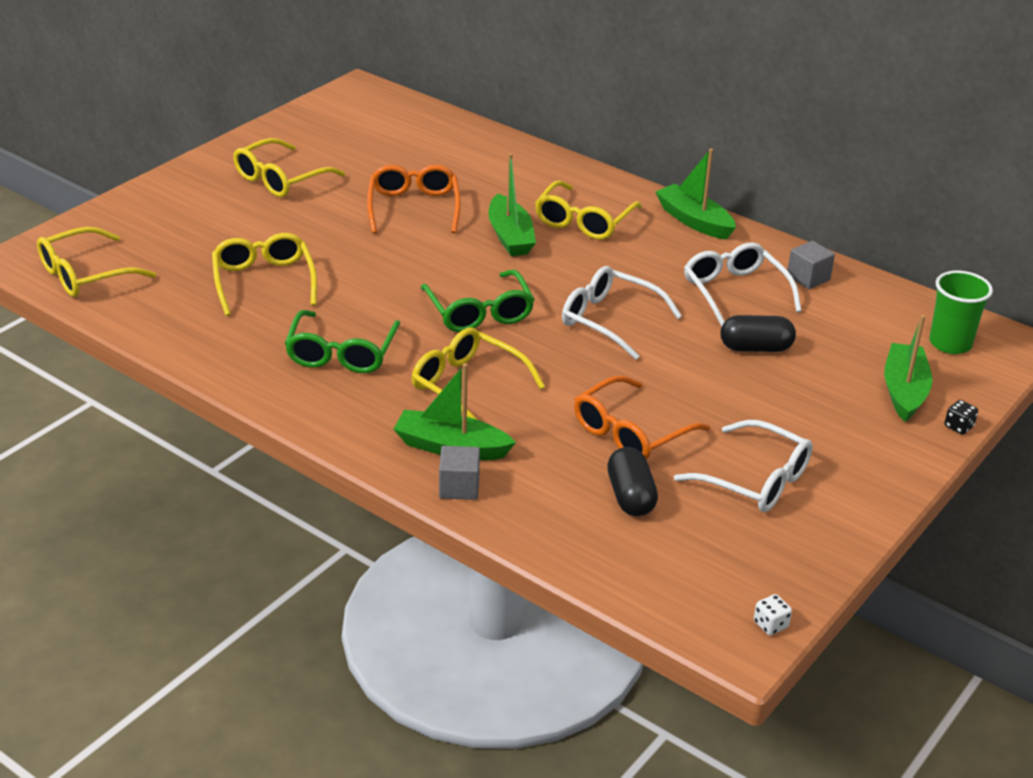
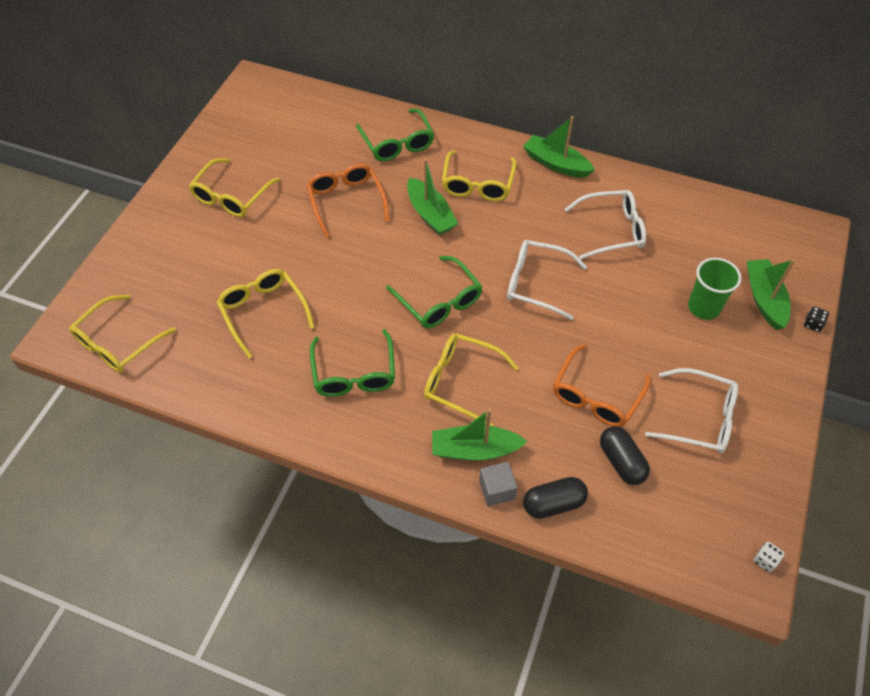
camera: 15 degrees left, 20 degrees up
white glasses [684,242,802,326] -> white glasses turned 120 degrees clockwise [564,190,646,260]
black capsule [721,315,796,352] -> black capsule moved to [523,477,588,519]
grey cube [788,241,835,289] -> none
green cup [929,271,993,354] -> green cup moved to [688,258,742,320]
none -> green glasses [356,109,434,161]

